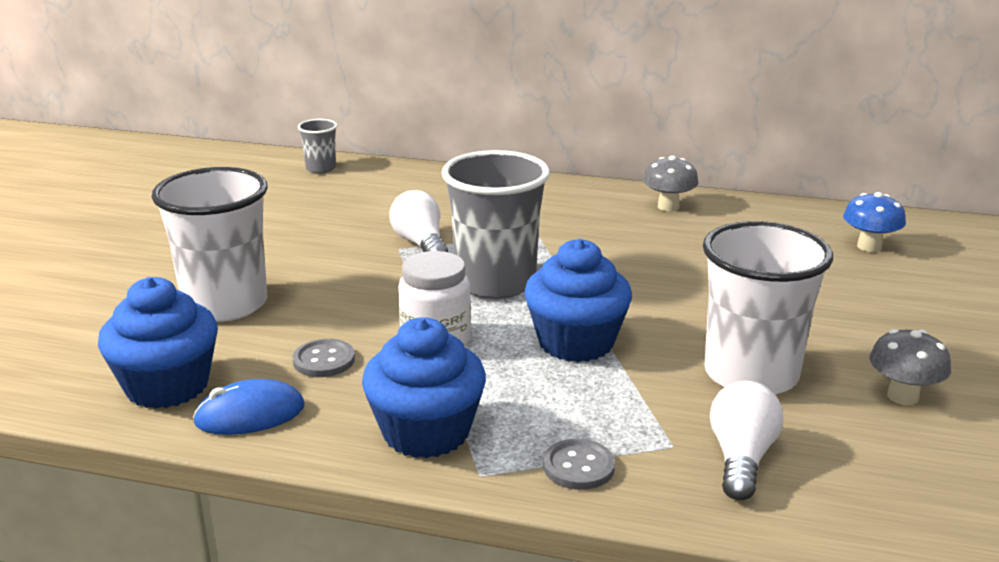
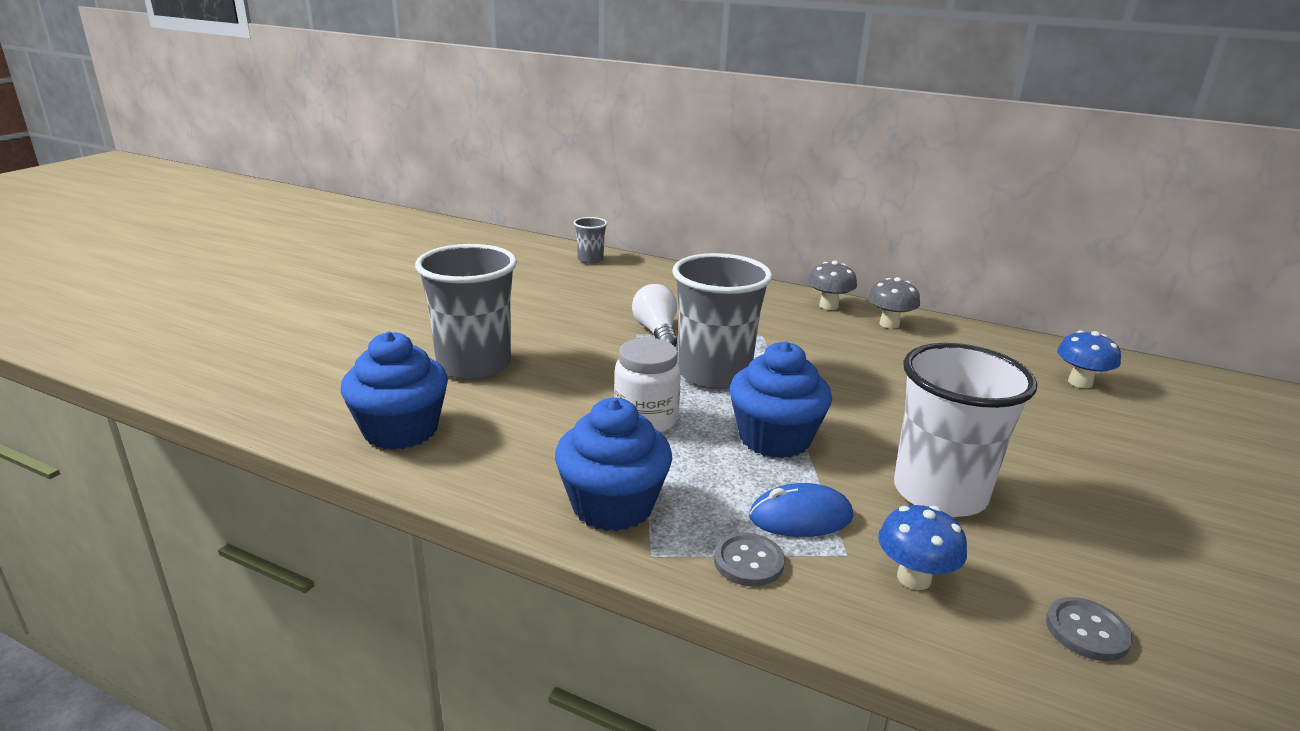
camera: 10 degrees right, 0 degrees up
white cup [151,167,268,322] -> grey cup [415,244,517,380]
blue mouse [193,379,305,435] -> blue mouse moved to [749,483,853,537]
grey button [293,339,355,377] -> grey button moved to [1046,597,1132,661]
white light bulb [710,381,783,500] -> blue mushroom [878,505,967,590]
grey mushroom [869,329,951,405] -> grey mushroom moved to [808,261,857,310]

